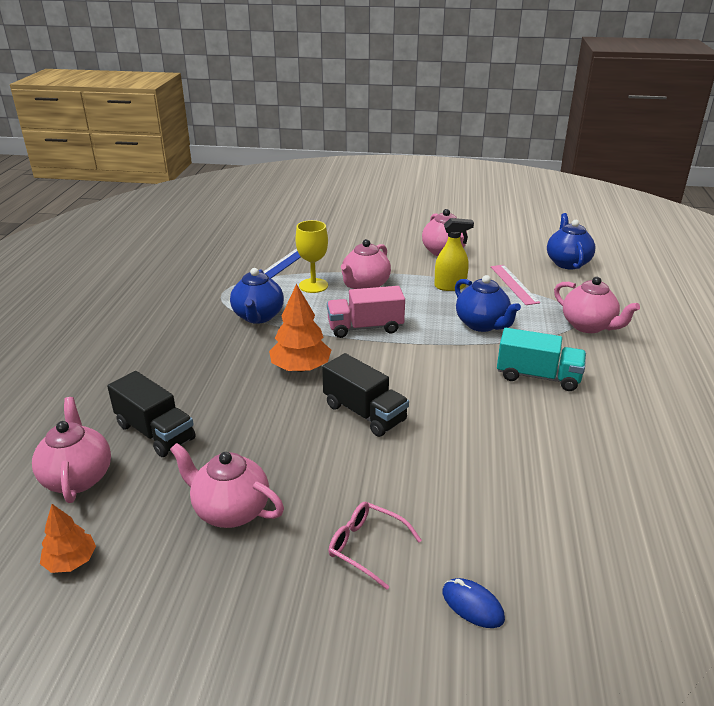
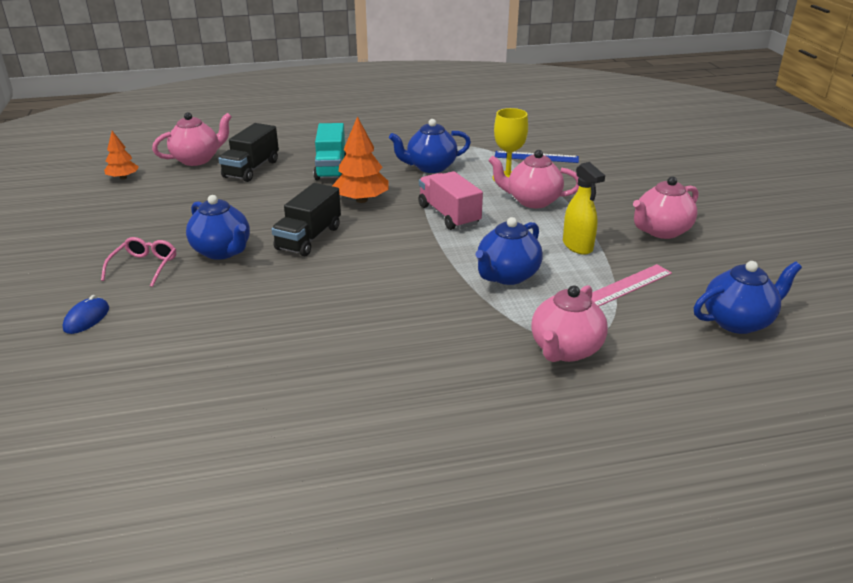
camera: 70 degrees right, 0 degrees up
pink teapot [170,443,284,528] -> none
turquoise truck [497,328,586,391] -> turquoise truck moved to [314,123,347,180]
none -> blue teapot [186,195,250,260]

